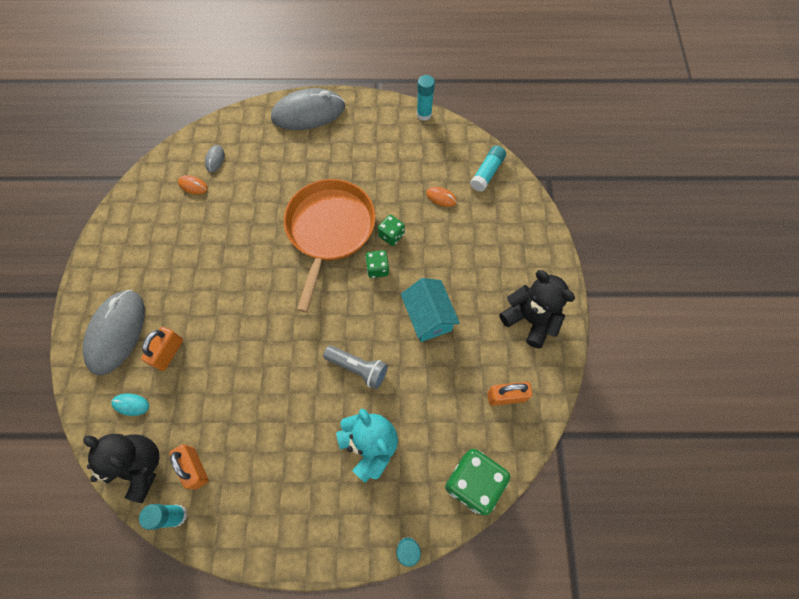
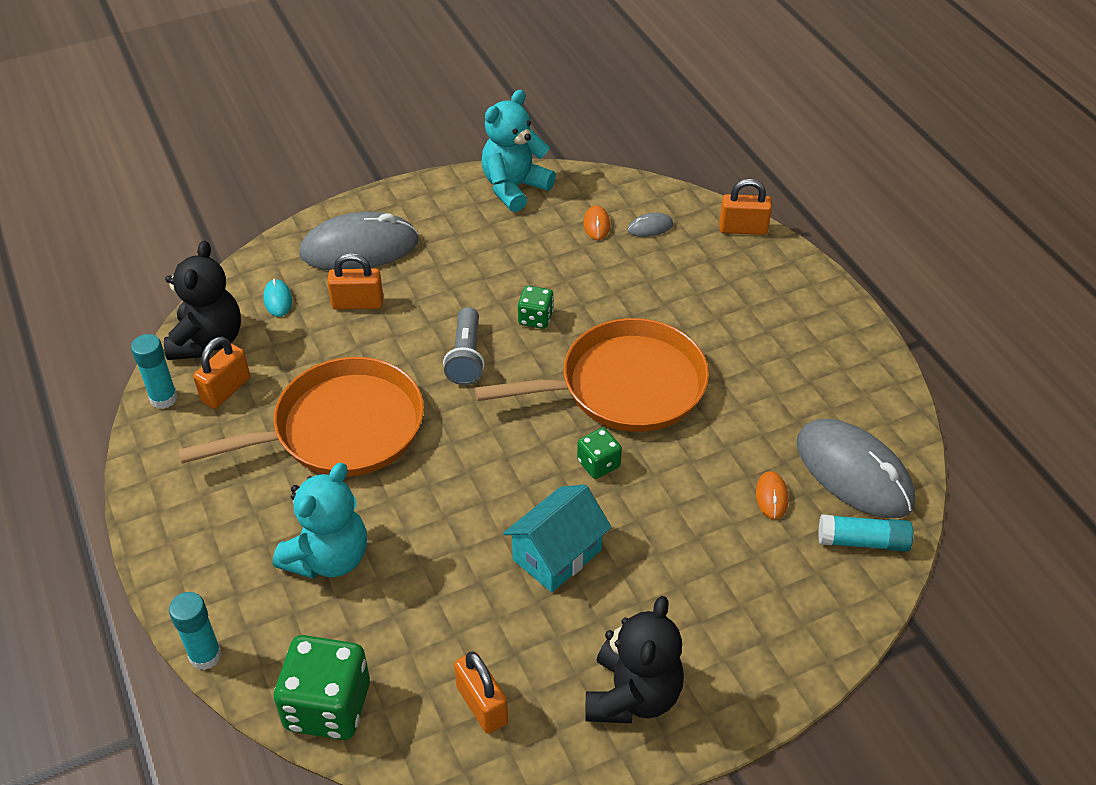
camera: 65 degrees right, 20 degrees down
grey mouse [271,88,345,130] -> grey mouse moved to [796,419,915,518]
grey flashlight [323,345,388,389] -> grey flashlight moved to [443,307,485,385]
green dice [378,215,405,246] -> green dice moved to [518,286,554,329]
turquoise glue stick [417,75,435,121] -> none
none -> orange pan [178,357,424,477]
none -> turquoise teddy bear [481,90,556,212]
none -> orange padlock [719,179,772,235]

